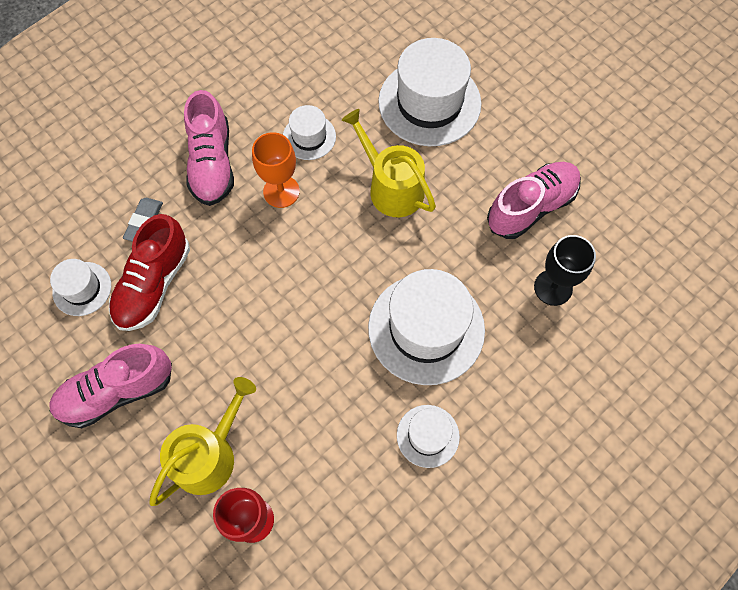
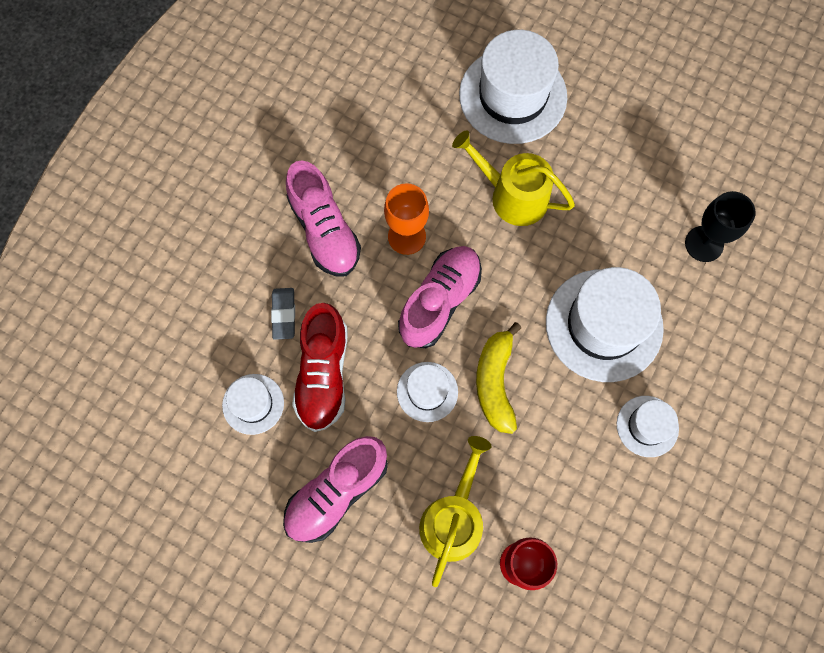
camera: 20 degrees left, 5 degrees up
white hat [283,105,336,160] -> white hat moved to [397,362,458,422]
pink shoe [487,162,581,239] -> pink shoe moved to [398,246,482,348]
none -> yellow banana [476,322,521,434]

